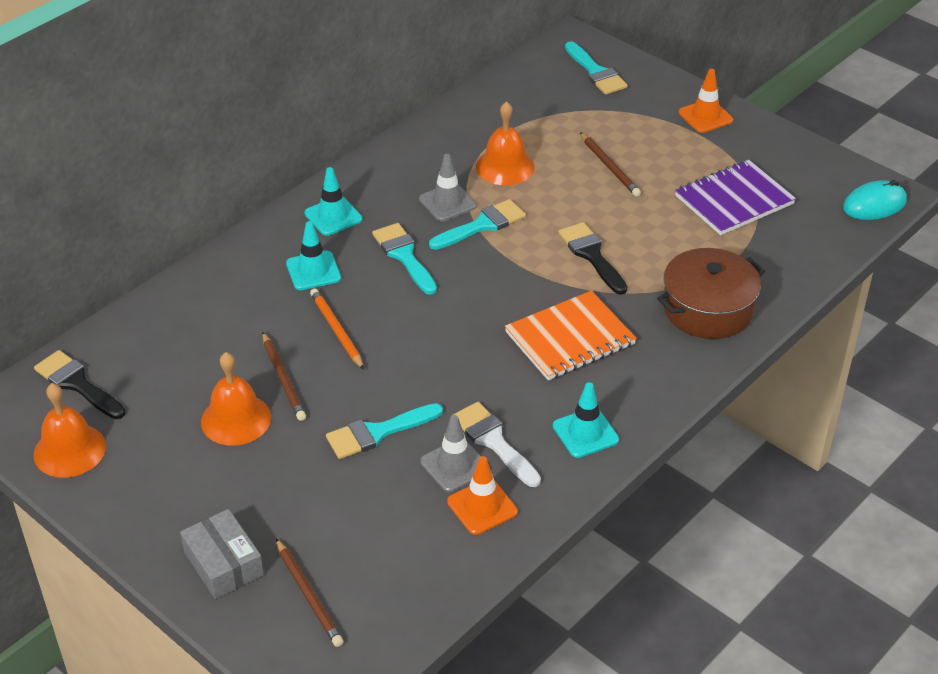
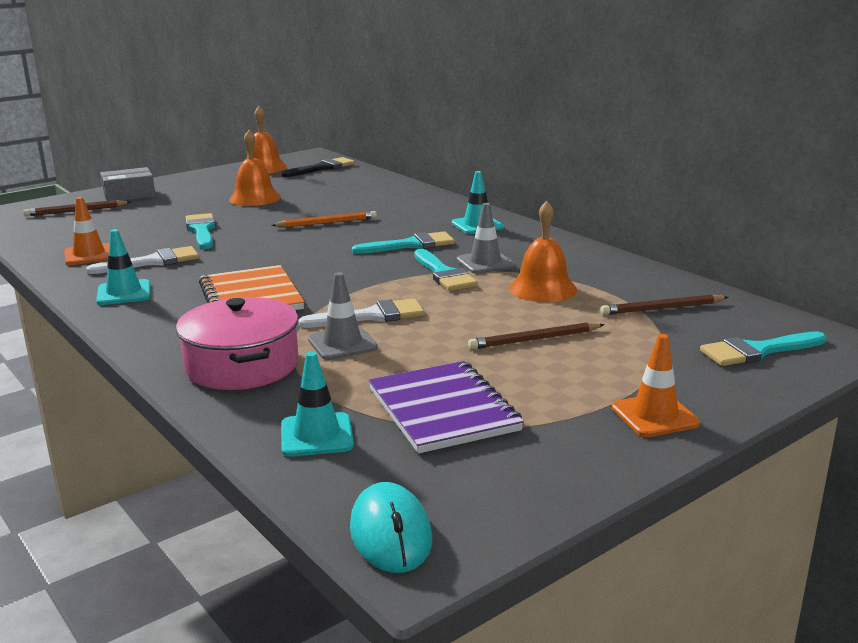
camera: 100 degrees right, 20 degrees down
brown pencil [262,332,306,421] -> brown pencil moved to [601,294,729,315]
turquoise traffic cone [286,221,341,290] -> turquoise traffic cone moved to [281,352,354,457]
grey traffic cone [420,415,481,492] -> grey traffic cone moved to [308,272,378,360]
black brush [558,222,627,295] -> white brush [299,298,425,328]
brown pot [657,248,765,339] -> pink pot [176,297,298,390]

